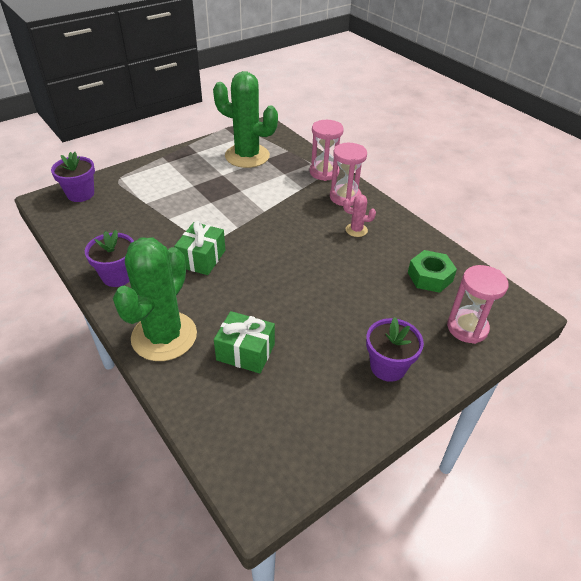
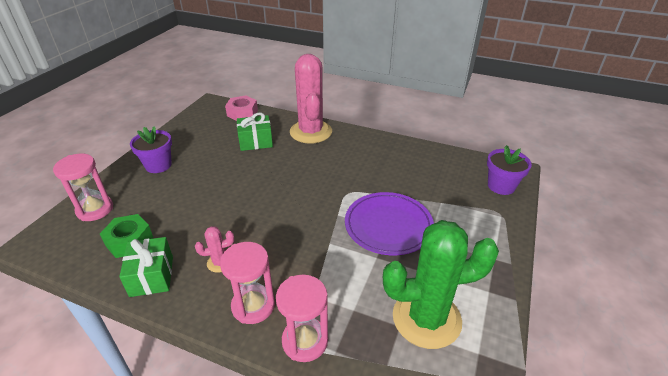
camera: 150 degrees right, 5 degrees down
purple flower pot [85,230,134,287] -> none
green cactus [113,238,197,361] -> pink cactus [290,54,332,144]
green gift [174,221,225,275] -> green gift moved to [119,237,173,297]
none -> pink nut [225,95,258,121]
none -> purple plate [345,192,434,255]

